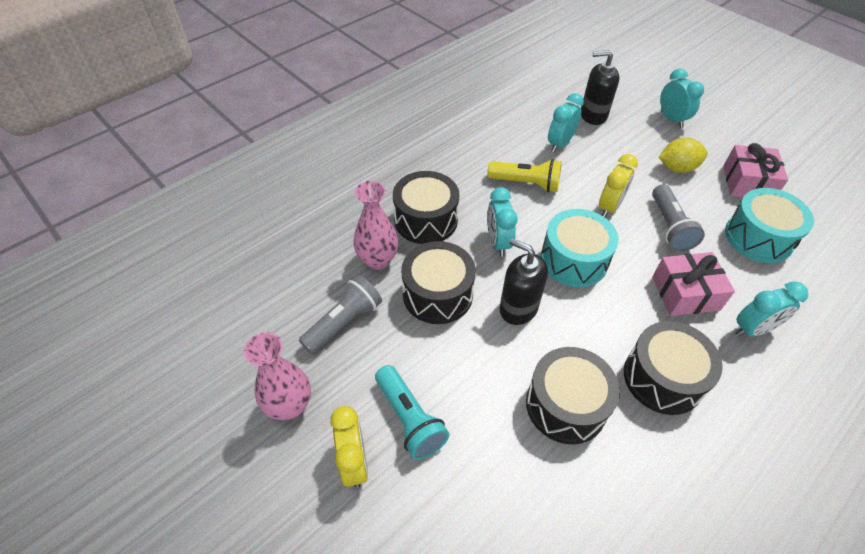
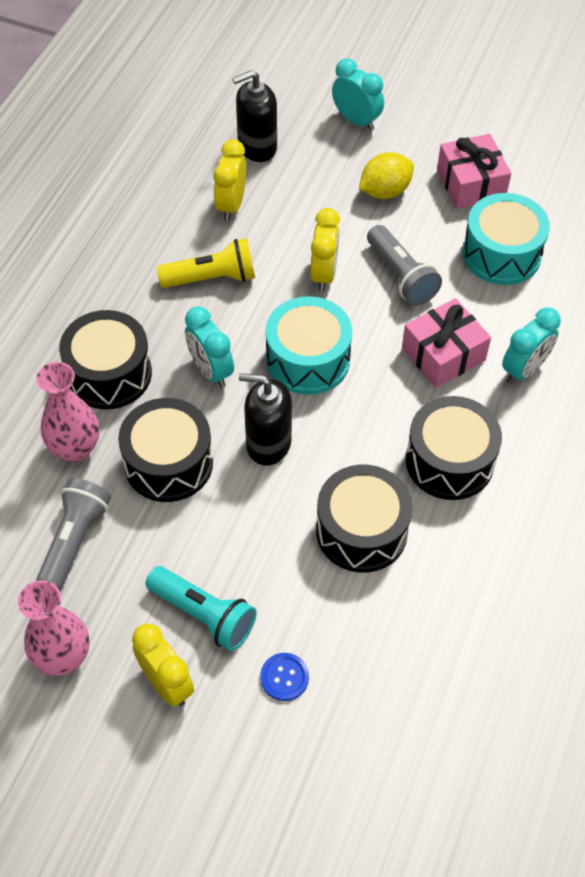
camera: 25 degrees left, 5 degrees up
turquoise clock [548,93,584,152] -> yellow clock [214,139,246,221]
none -> blue button [260,653,309,701]

